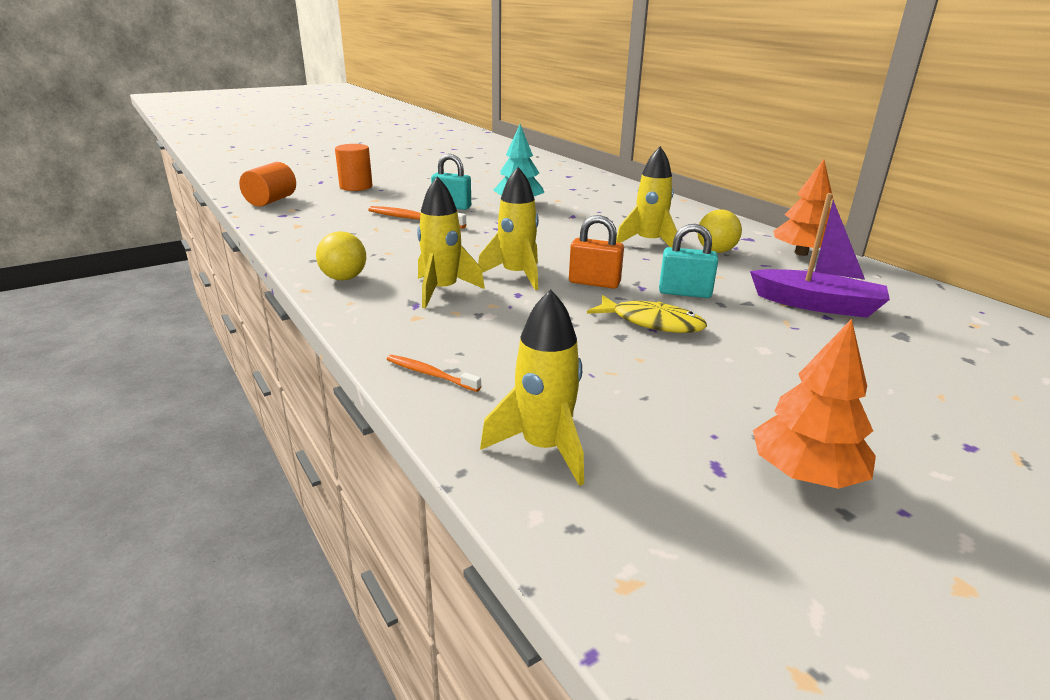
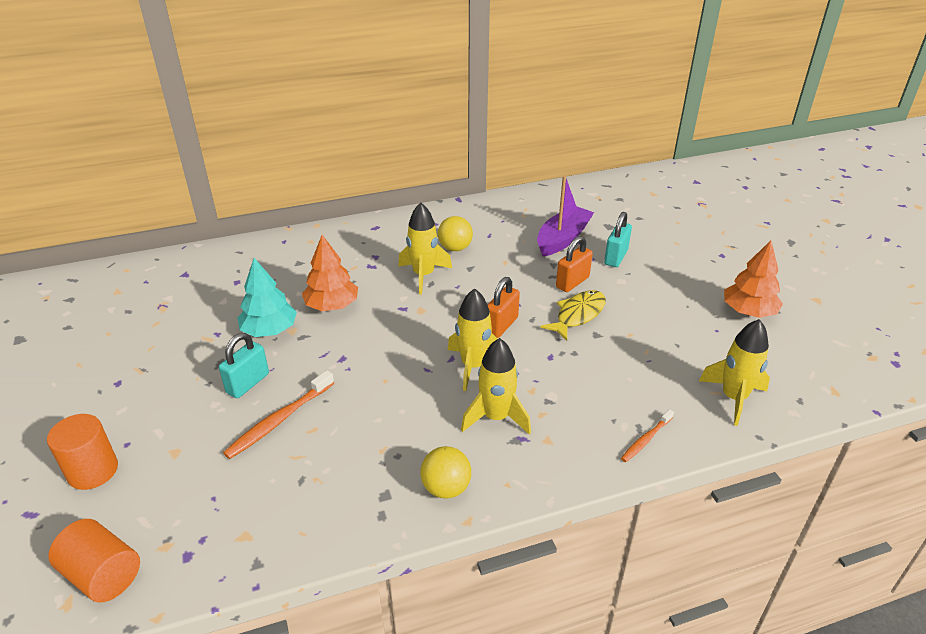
camera: 75 degrees left, 10 degrees up
turquoise padlock [659,224,718,298] -> turquoise padlock moved to [604,212,632,267]
orange tree [773,159,833,256] -> orange tree moved to [302,235,358,311]
none -> orange padlock [556,236,593,292]

